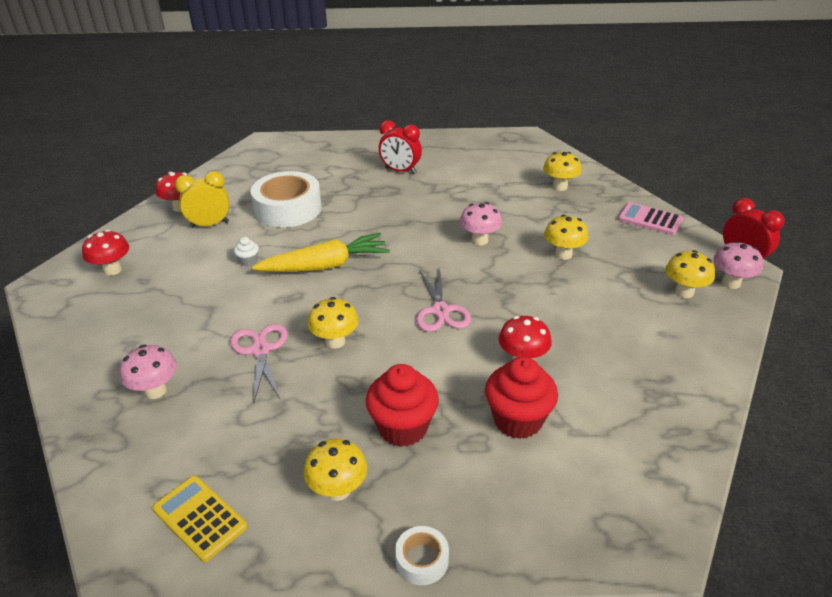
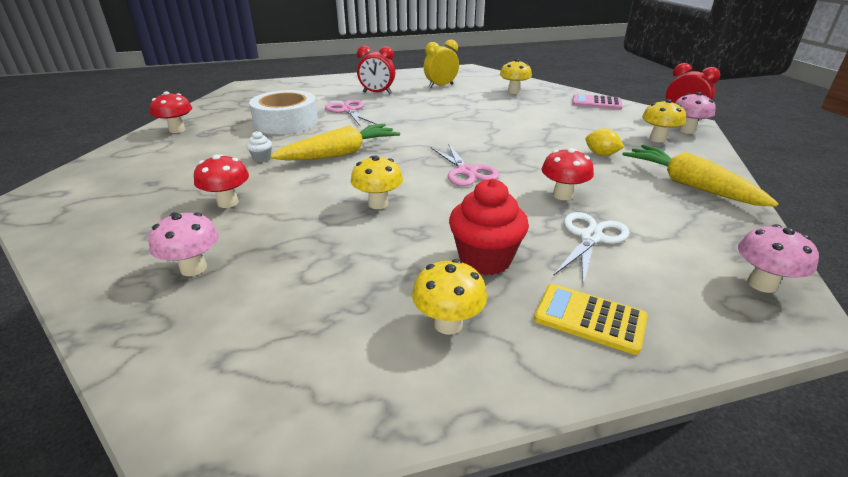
camera: 15 degrees left, 5 degrees down
red mushroom [82,230,129,275] -> red mushroom moved to [194,154,249,208]
yellow calculator [152,476,247,562] -> yellow calculator moved to [534,284,648,355]
yellow clock [175,171,230,228] -> yellow clock moved to [424,40,459,88]
pink scissors [230,324,288,402] -> pink scissors moved to [325,100,376,126]
white tape [395,526,449,585] -> none
pink mushroom [460,202,502,246] -> pink mushroom moved to [738,224,819,293]
red cupcake [485,357,558,439] -> white scissors [553,212,630,285]
yellow mushroom [544,215,589,260] -> none
none -> yellow lemon [586,128,624,156]
none -> yellow carrot [622,145,779,207]

